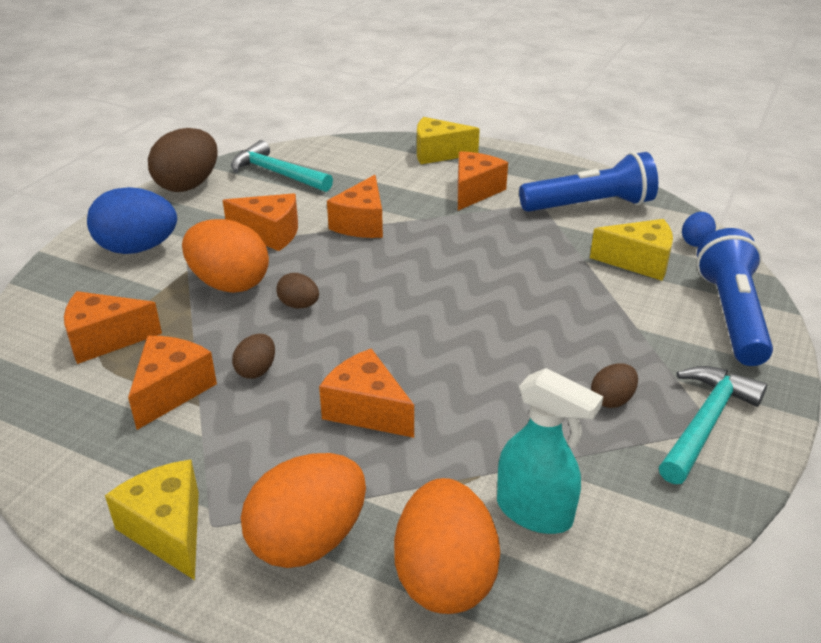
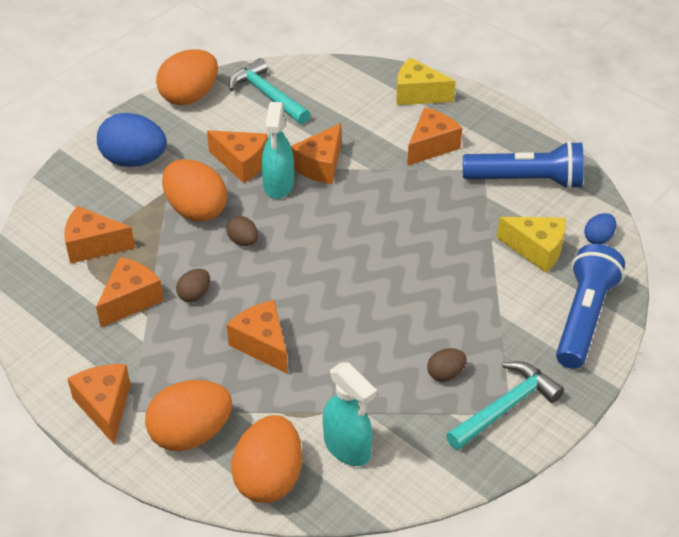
camera: 15 degrees right, 10 degrees up
yellow cheese [105,460,199,580] -> orange cheese [67,364,131,444]
brown egg [148,128,218,192] -> orange egg [156,49,218,105]
none -> turquoise spray bottle [261,102,294,199]

